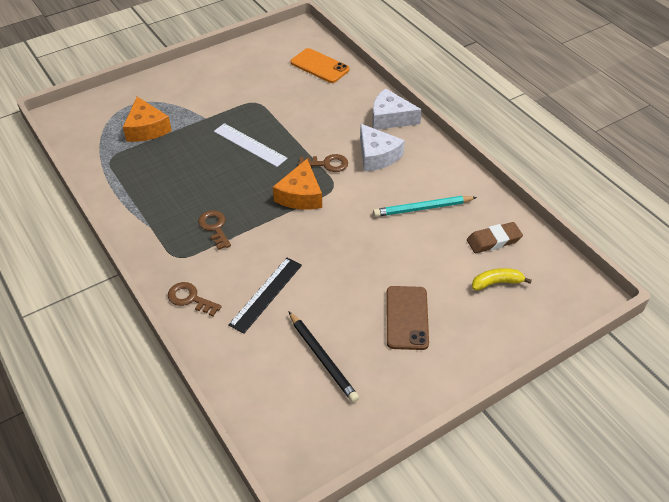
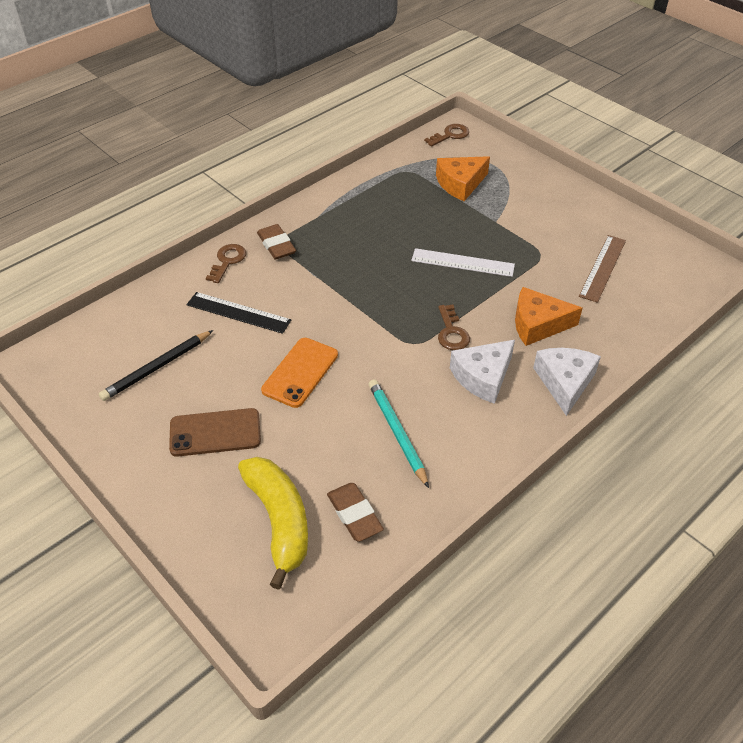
camera: 80 degrees right, 0 degrees up
brown key [198,210,231,250] -> brown key moved to [424,124,469,146]
white ruler [214,123,288,167] -> white ruler turned 75 degrees clockwise [411,248,515,277]
orange cheese [273,159,322,210] -> orange cheese moved to [515,287,583,346]
orange phone [291,48,350,83] -> orange phone moved to [261,338,338,408]
yellow banana [472,268,532,290] -> yellow banana [238,457,308,590], size x1.87
none -> brown eraser [257,224,296,259]
none -> brown ruler [579,235,626,303]

